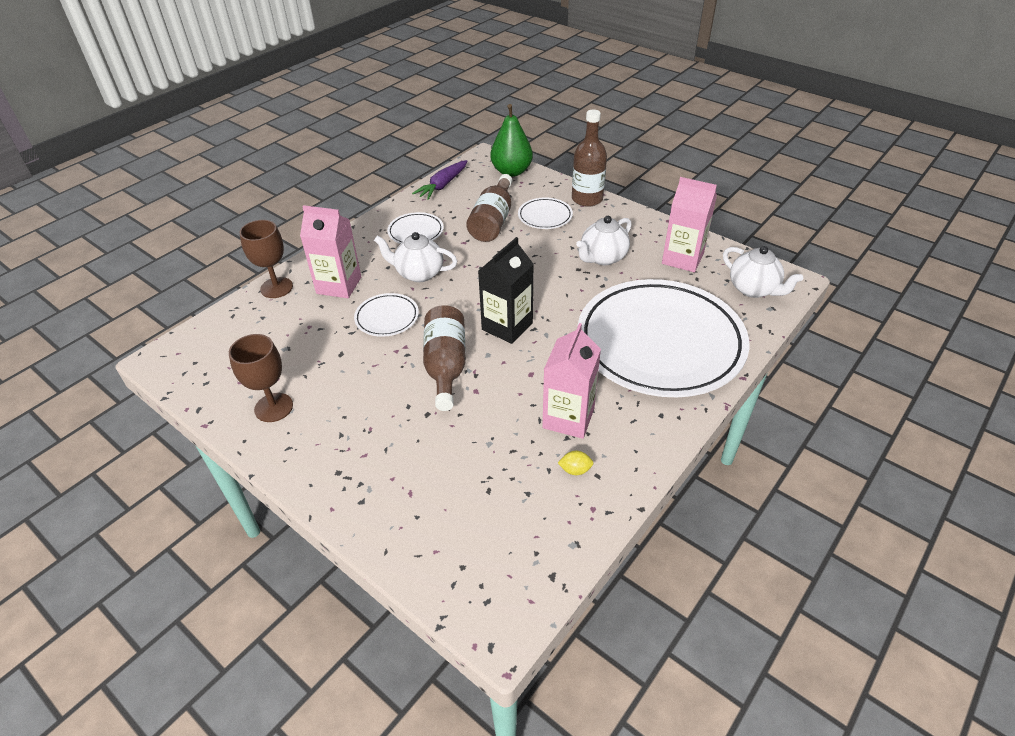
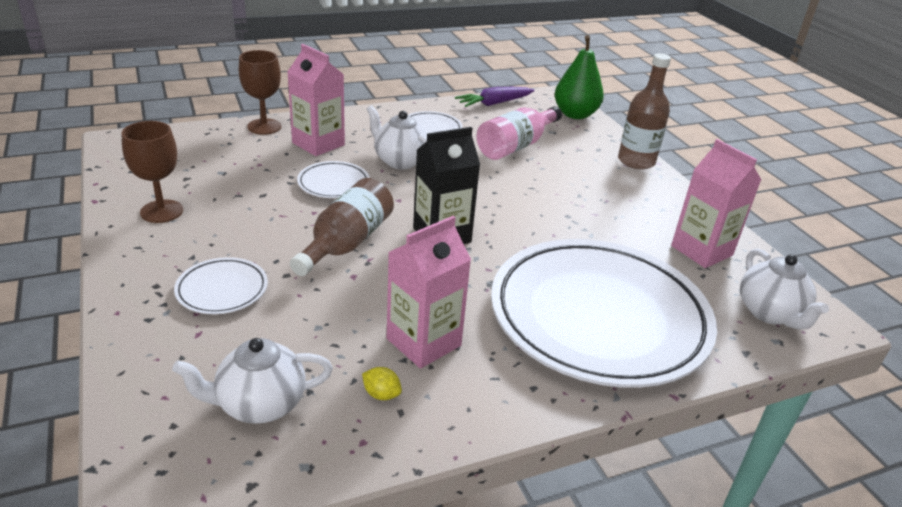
camera: 25 degrees right, 10 degrees down
brown bottle [466,174,512,242] -> pink bottle [477,106,562,160]
white plate [518,198,573,229] -> white plate moved to [174,257,268,314]
white teapot [576,216,632,265] -> white teapot moved to [172,338,333,424]

